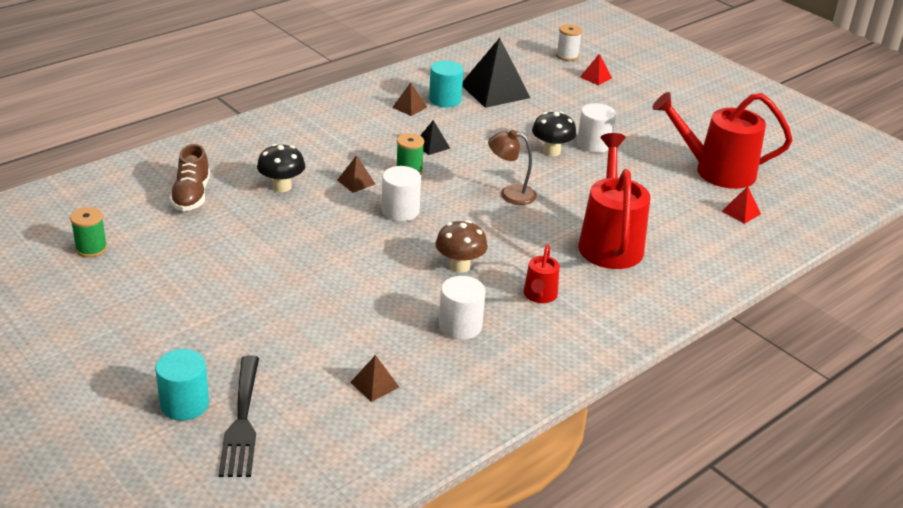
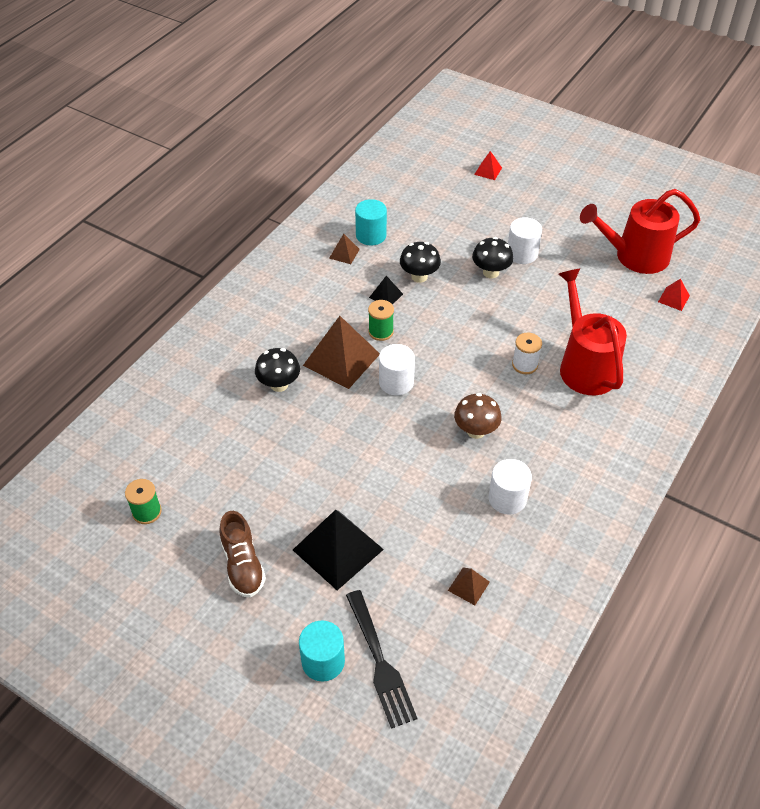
camera: 15 degrees left, 15 degrees up
brown shoe [169,144,210,211] -> brown shoe moved to [219,511,266,597]
brown pyramid [337,155,375,193] -> brown pyramid [303,316,380,389], size x2.14
black pyramid [462,38,530,108] -> black pyramid moved to [293,510,384,590]
brown lamp [488,130,537,205] -> none
red watering can [524,244,560,303] -> none
white spool [556,24,582,61] -> white spool moved to [512,333,542,374]
none -> black mushroom [400,242,441,283]

